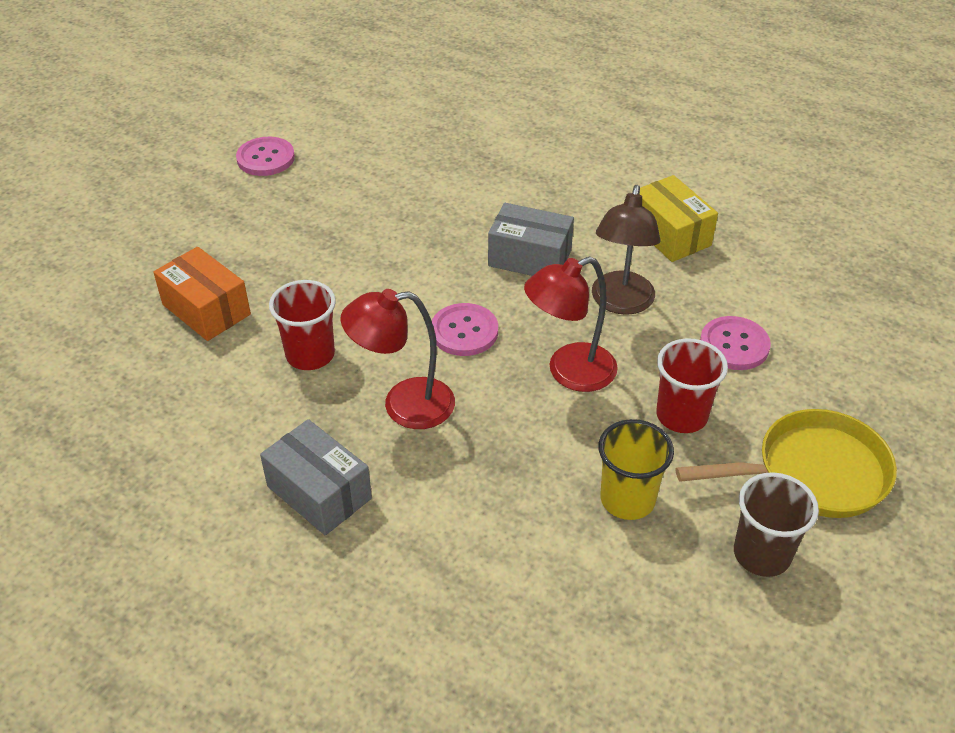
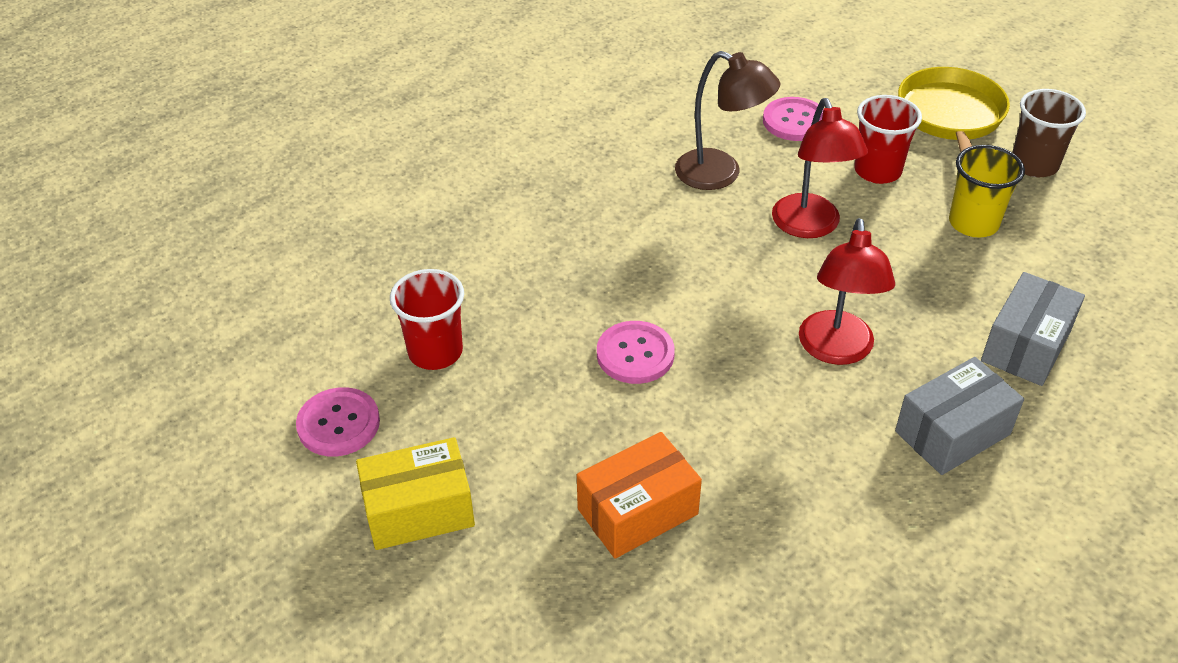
camera: 75 degrees left, 0 degrees up
red cup [269,280,336,370] -> red cup moved to [390,269,464,370]
pink button [432,303,498,356] -> pink button moved to [597,321,675,384]
grey box [488,203,574,276] -> grey box moved to [981,272,1085,386]
yellow box [639,175,718,262] -> yellow box moved to [356,437,475,550]

